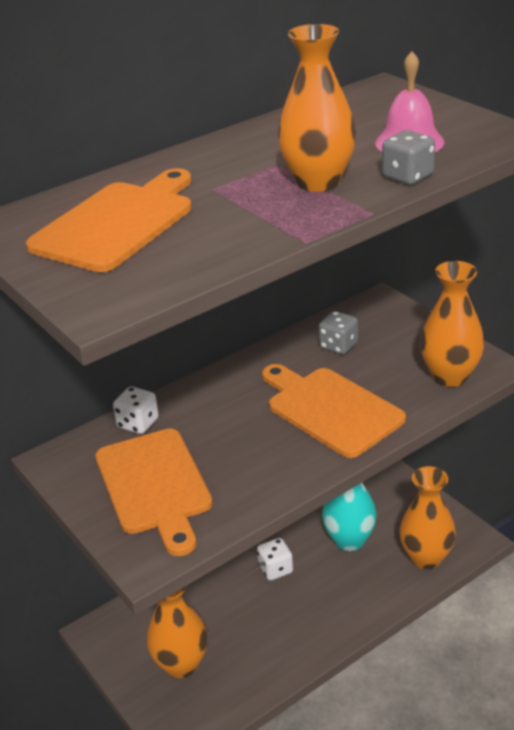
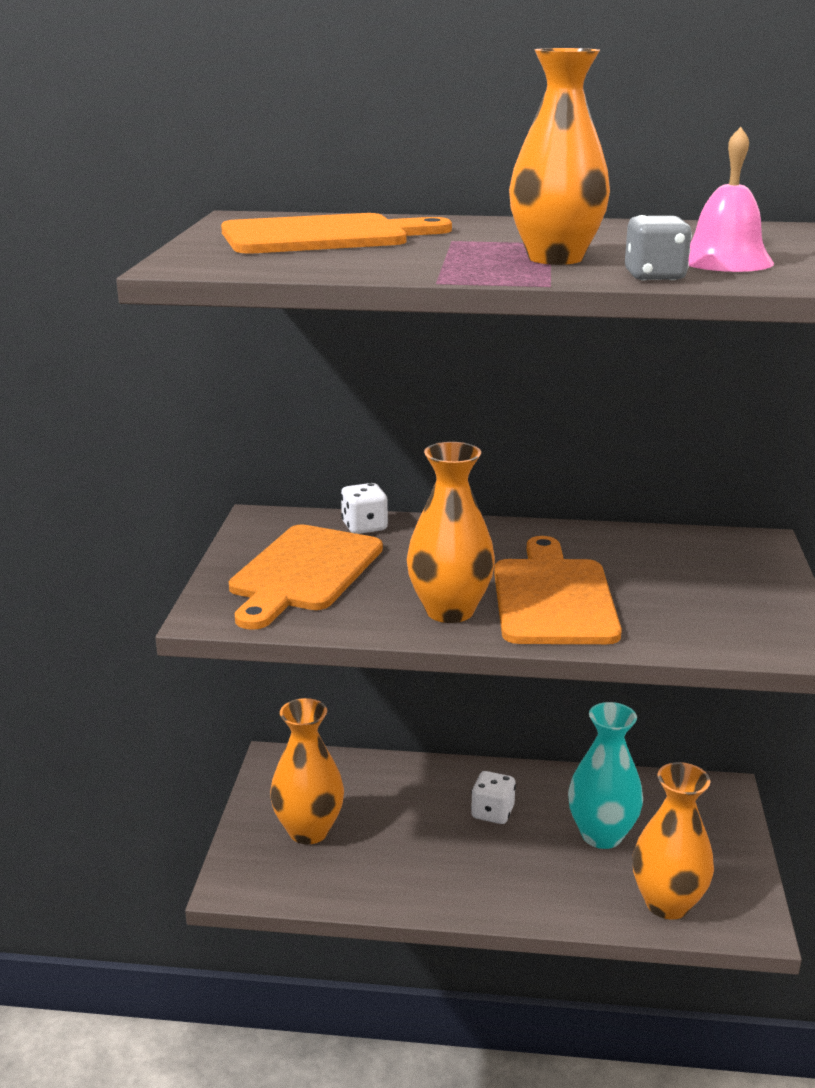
camera: 40 degrees right, 10 degrees down
grey dice [319,311,358,354] -> none
orange vase [420,261,485,387] -> orange vase moved to [407,442,495,623]

